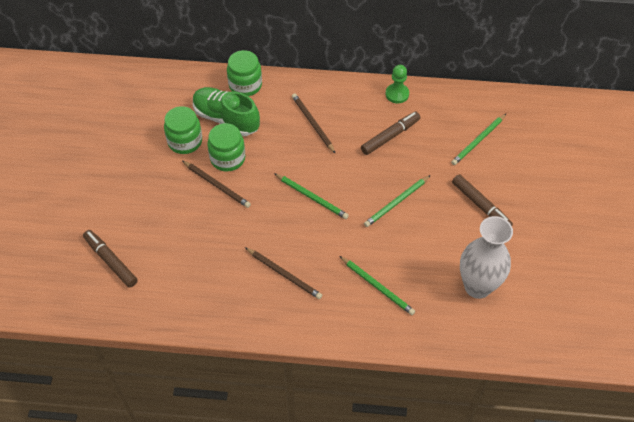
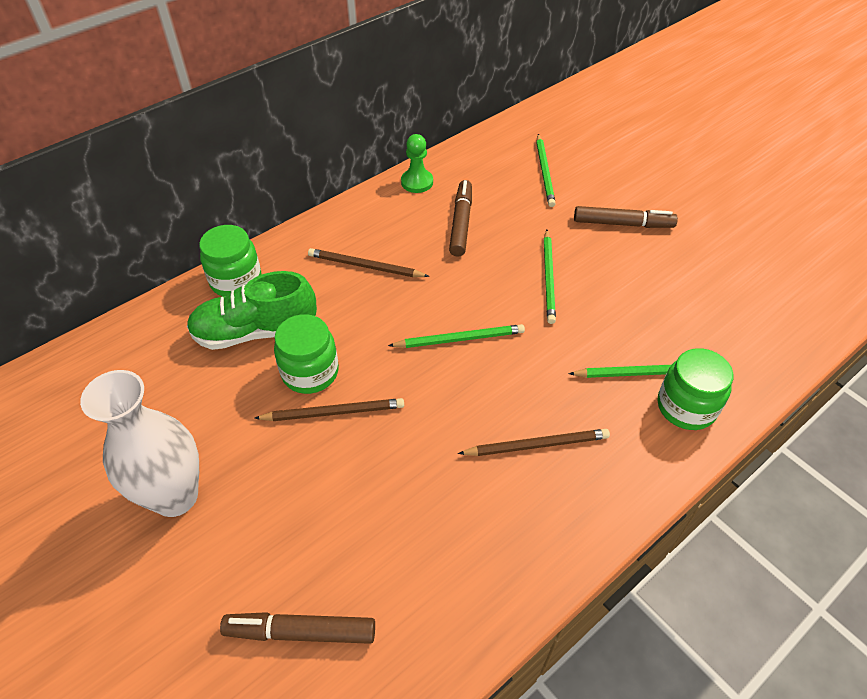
camera: 45 degrees left, 5 degrees down
green jar [164,106,202,154] -> green jar moved to [658,348,734,430]
white vase [460,216,513,299] -> white vase moved to [80,370,199,517]

